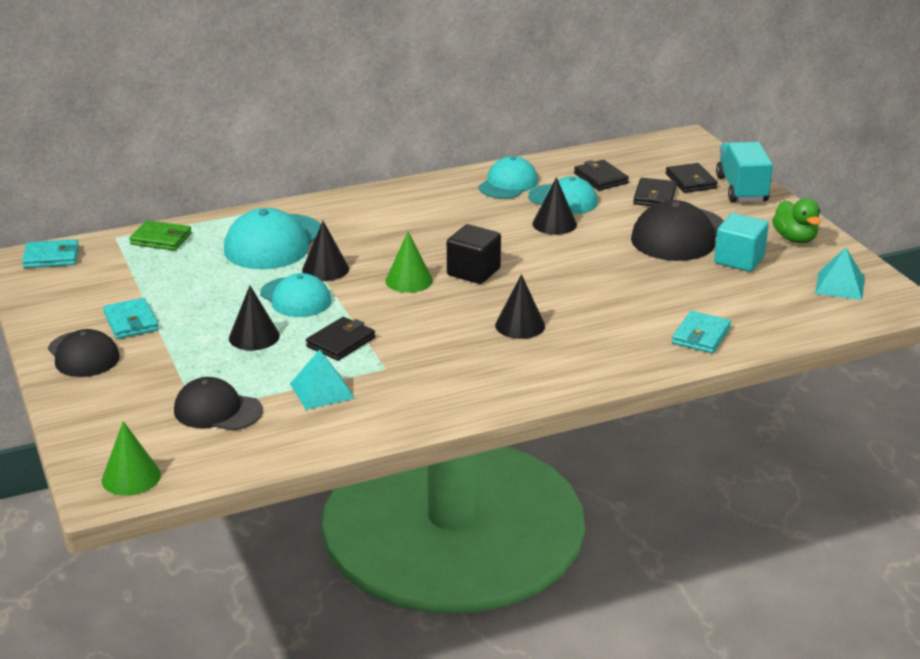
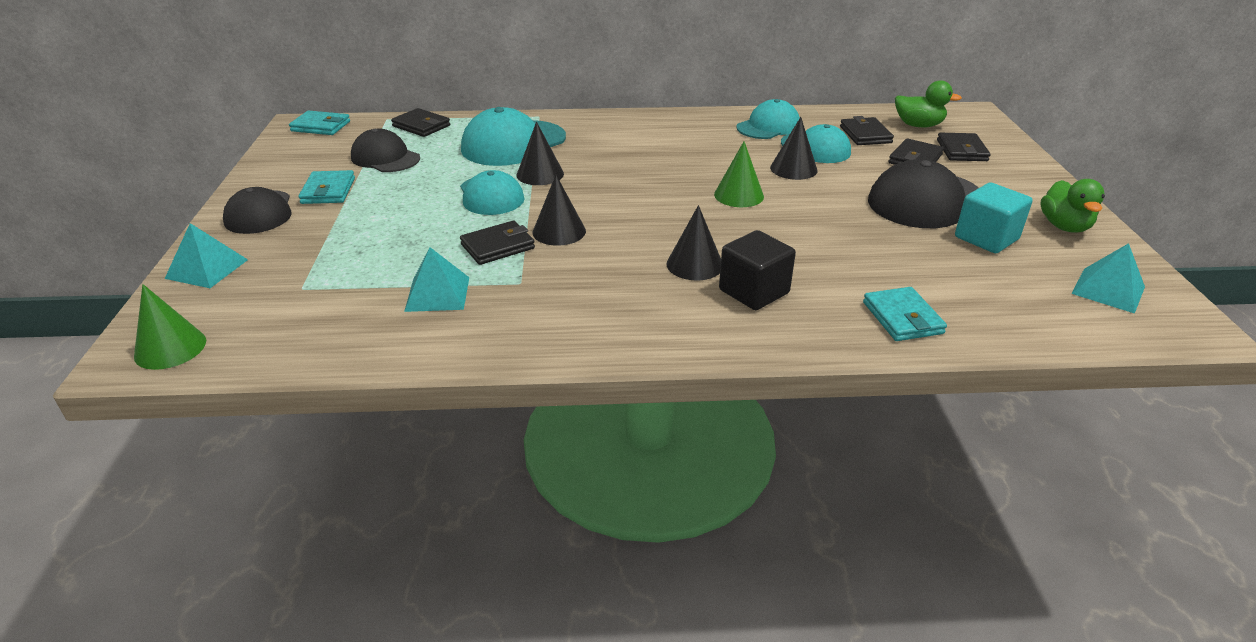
camera: 20 degrees right, 5 degrees up
green wallet [129,220,192,251] -> black wallet [391,108,450,137]
black cap [174,377,263,431] -> black cap moved to [351,129,420,172]
black cone [229,286,280,350] -> black cone moved to [533,175,586,246]
green cone [385,232,433,293] -> green cone moved to [714,141,764,207]
black cube [447,224,501,284] -> black cube moved to [719,230,796,310]
turquoise wallet [672,311,731,353] -> turquoise wallet turned 60 degrees counterclockwise [863,287,947,341]
turquoise truck [716,142,773,202] -> none
none -> turquoise pyramid [165,223,248,288]
none -> green duck [895,80,962,127]

